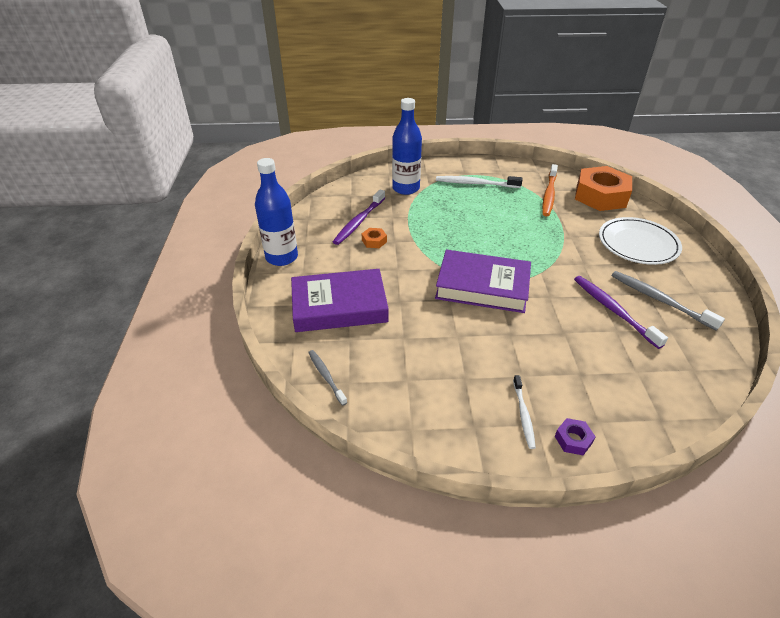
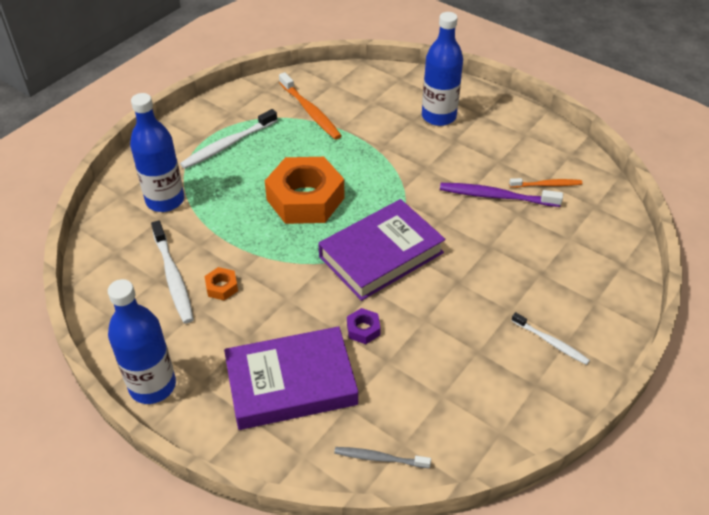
camera: 50 degrees left, 5 degrees up
purple book [291,269,389,332] -> purple book turned 45 degrees clockwise [224,326,358,430]
purple toothbrush [333,189,385,245] -> white toothbrush [151,220,194,323]
purple nut [555,418,596,455] -> purple nut moved to [347,308,381,344]
orange nut [575,166,632,211] -> orange nut moved to [265,157,344,224]
white plate [599,217,682,265] -> blue bottle [422,12,463,126]
grey toothbrush [611,271,725,331] -> none
none -> orange toothbrush [509,178,582,188]

